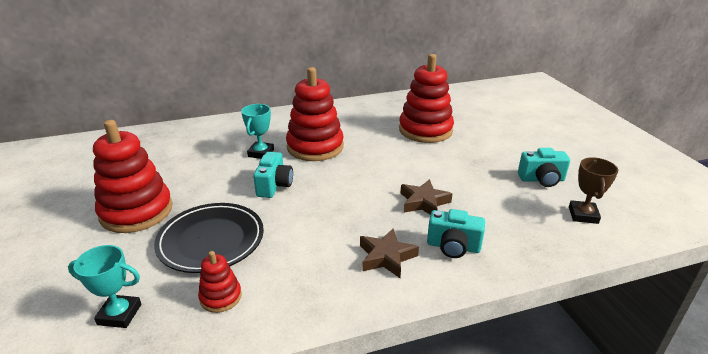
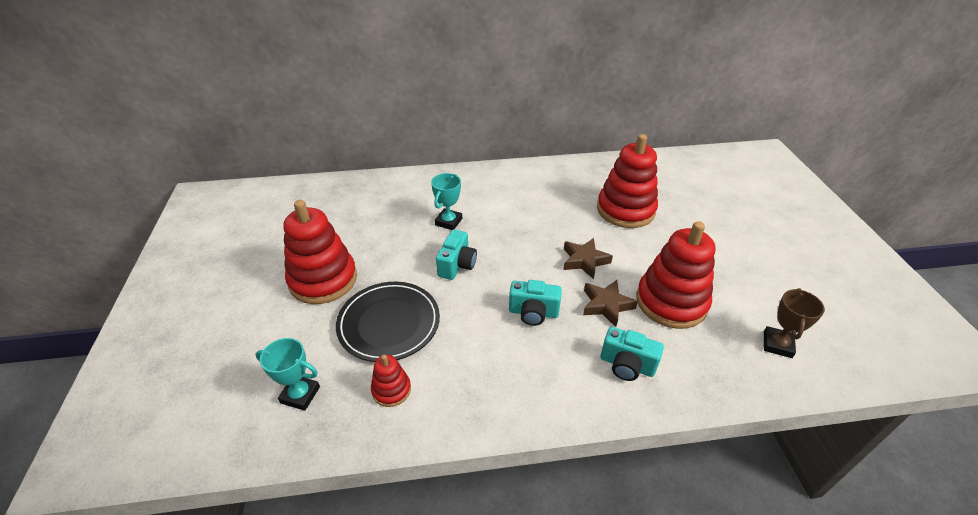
camera: 10 degrees right, 10 degrees up
red stacking toy [286,67,344,161] -> red stacking toy moved to [636,221,716,329]
brown star [360,228,419,278] -> brown star moved to [563,238,613,279]
turquoise camera [518,148,570,187] -> turquoise camera moved to [509,280,562,326]

